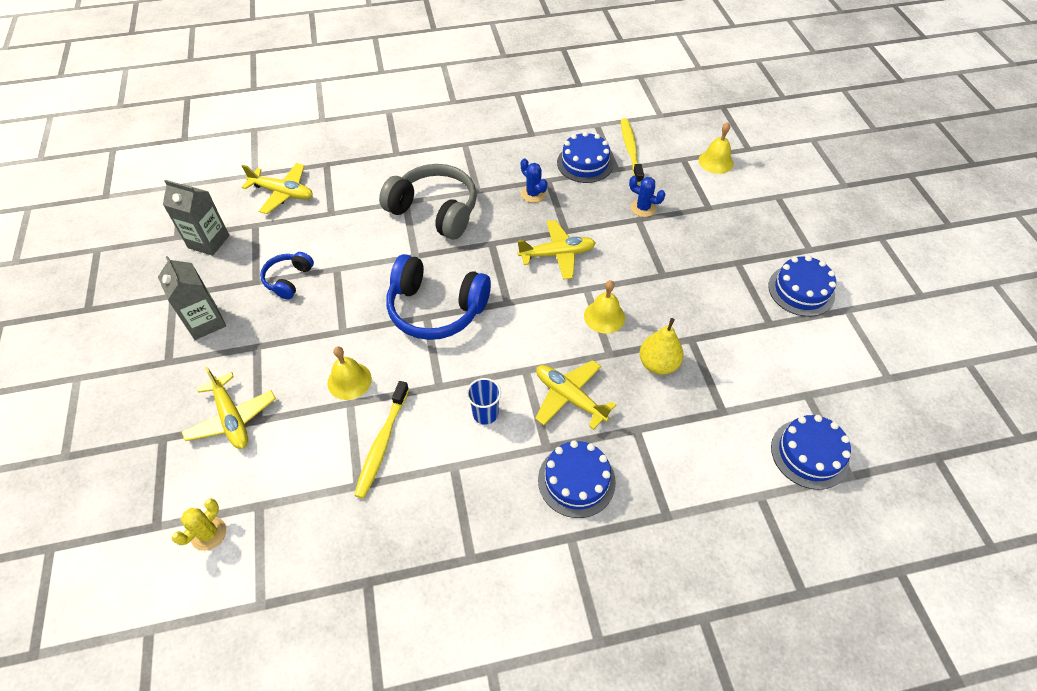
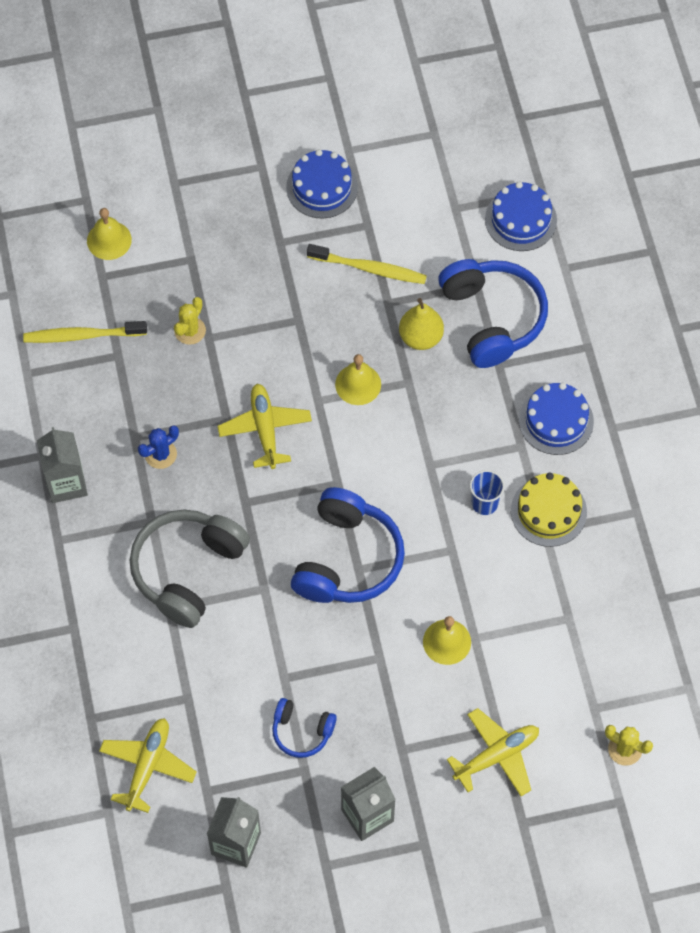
camera: 90 degrees left, 10 degrees up
yellow toothbrush [354,381,409,499] -> yellow toothbrush moved to [307,244,427,284]
yellow plane [535,360,616,430] -> none
blue cake [557,132,613,183] -> none
blue cactus [629,176,665,217] -> yellow cactus [174,297,206,345]
none -> grey carton [37,427,88,503]
none -> blue headphones [438,259,548,368]
none -> yellow cake [511,472,587,547]

